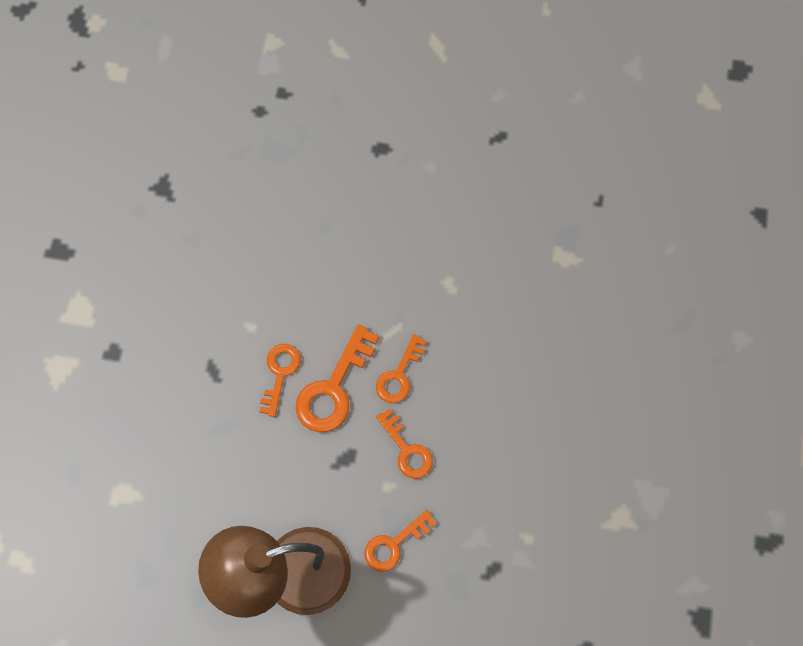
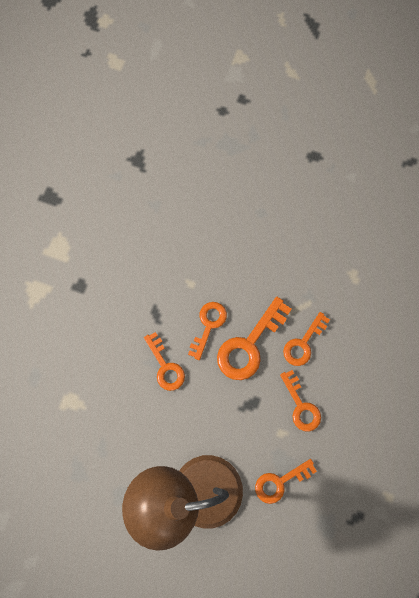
camera: 10 degrees right, 5 degrees up
none -> orange key [144,332,185,391]

